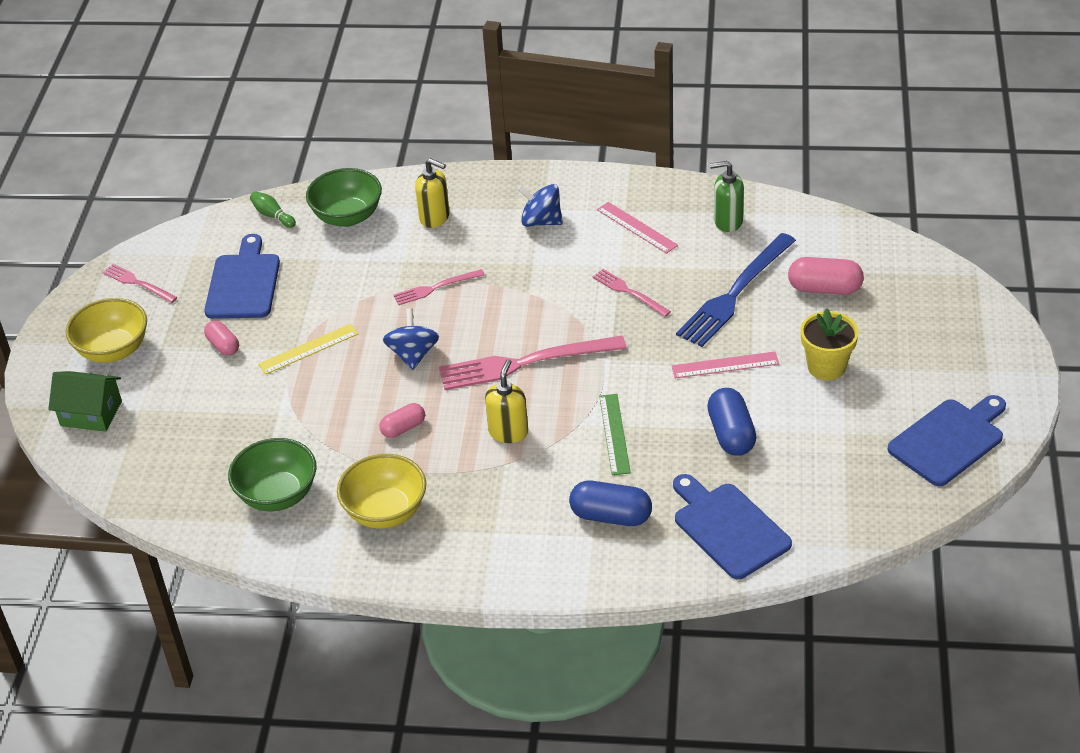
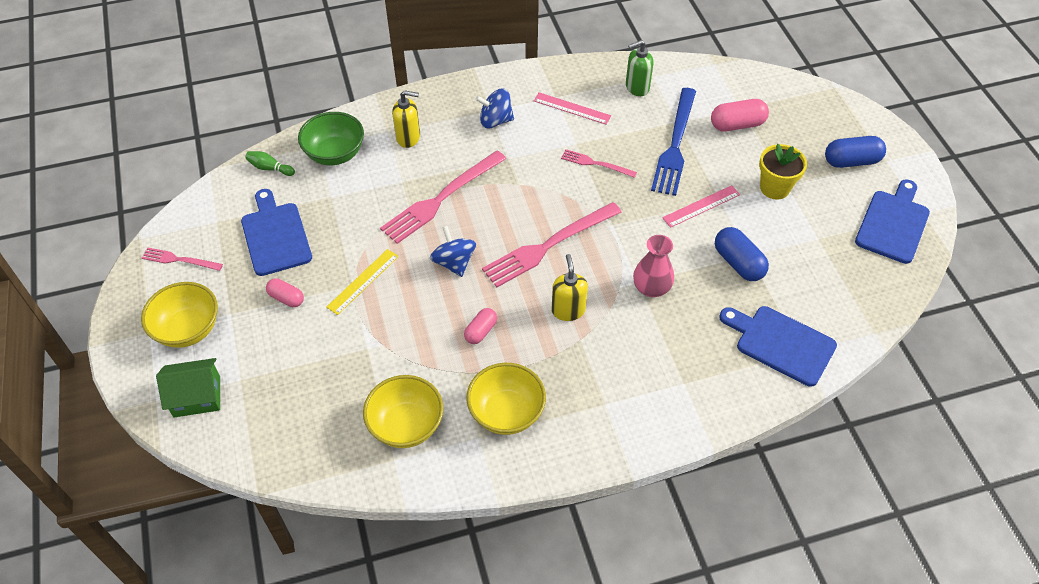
camera: 25 degrees left, 10 degrees up
green bowl [228,438,317,511] -> yellow bowl [363,375,443,448]
pink fork [393,269,485,305] -> pink fork [380,151,506,244], size x1.92
blue capsule [569,481,652,526] -> blue capsule moved to [825,136,886,168]
green ruler [599,394,631,475] -> pink vase [633,235,674,297]

